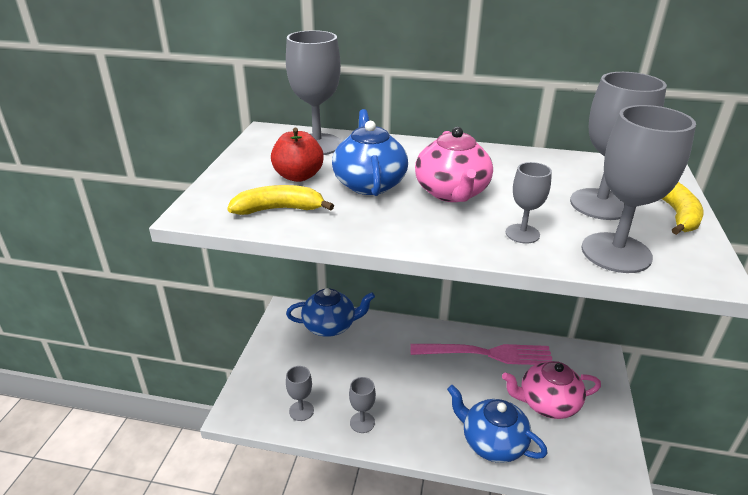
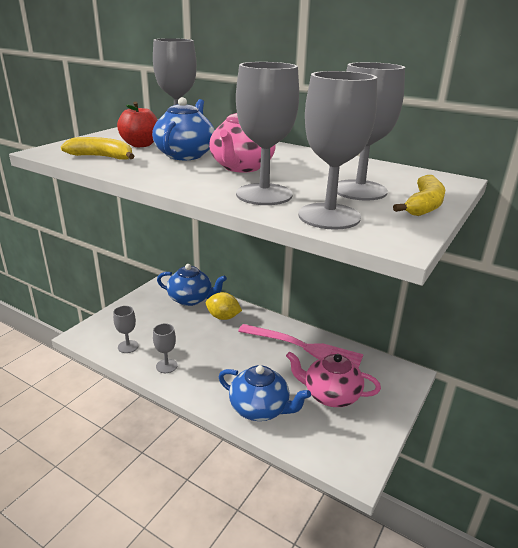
camera: 20 degrees right, 5 degrees down
blue teapot [447,385,547,463] -> blue teapot turned 150 degrees clockwise [218,365,311,421]
grey goblet [506,162,552,244] -> grey goblet [236,62,299,205], size x1.89
none -> yellow lemon [206,292,242,320]

